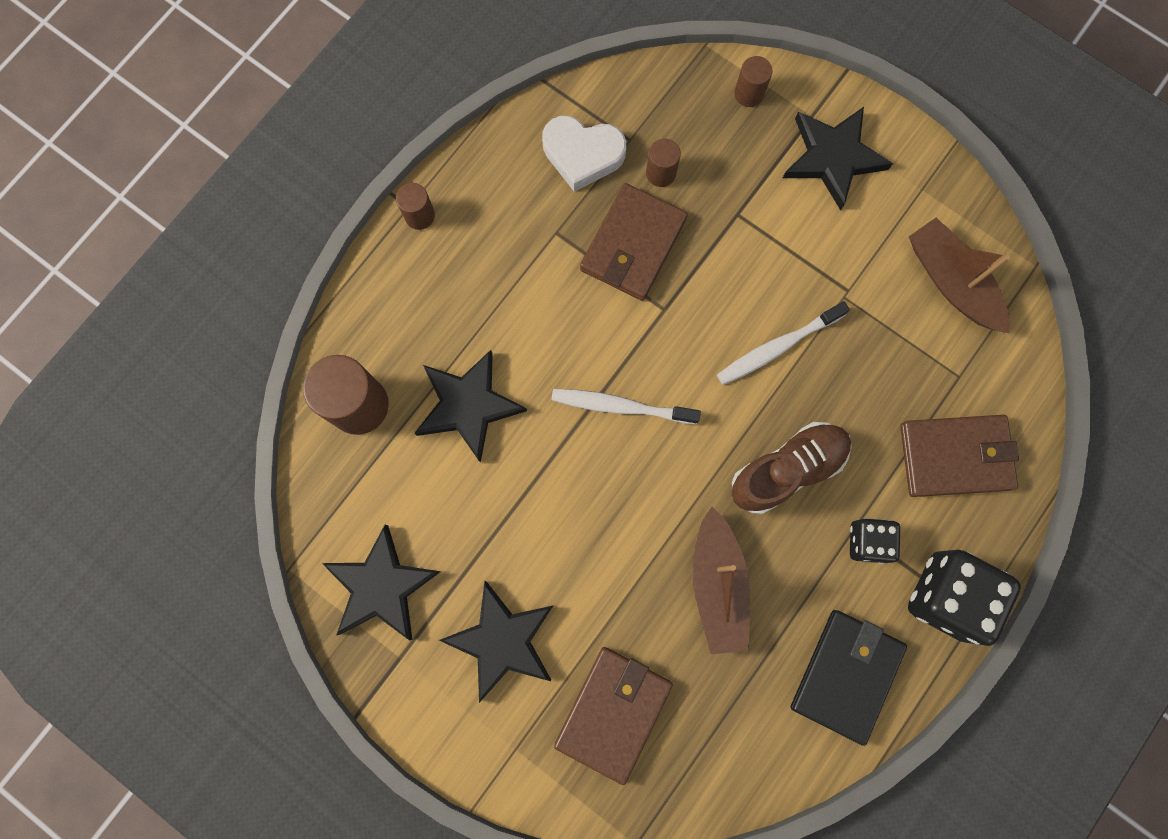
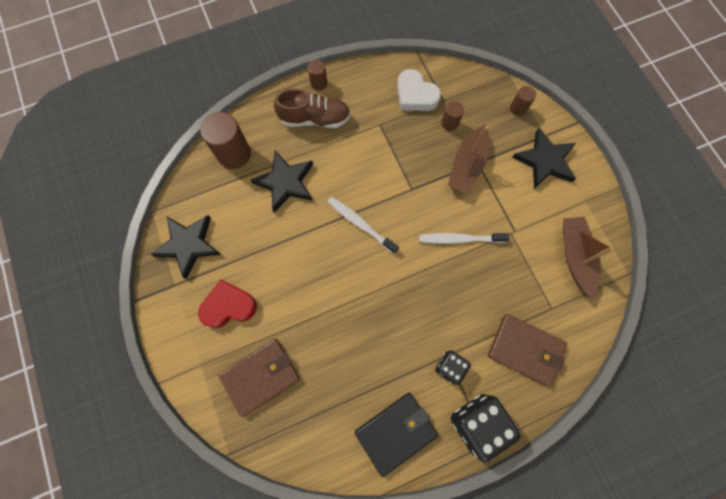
camera: 30 degrees right, 5 degrees down
black star [439,581,554,703] -> red heart [198,279,257,328]
brown wallet [580,183,688,301] -> none
brown boat [692,507,750,654] -> brown boat moved to [448,124,489,194]
brown shoe [732,422,852,514] -> brown shoe moved to [274,89,350,128]

